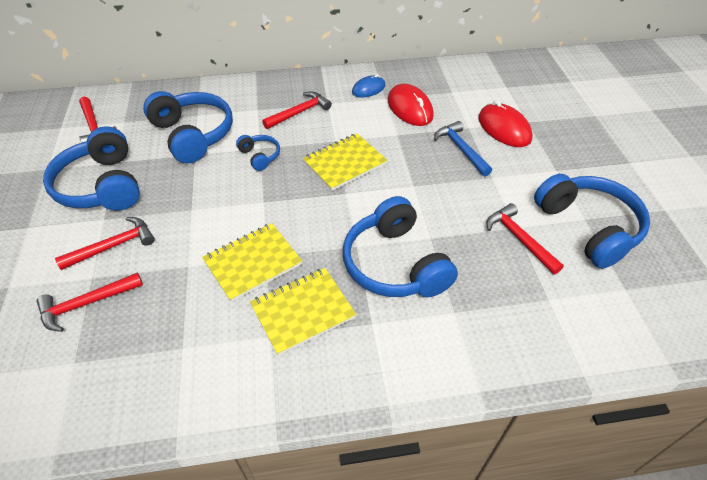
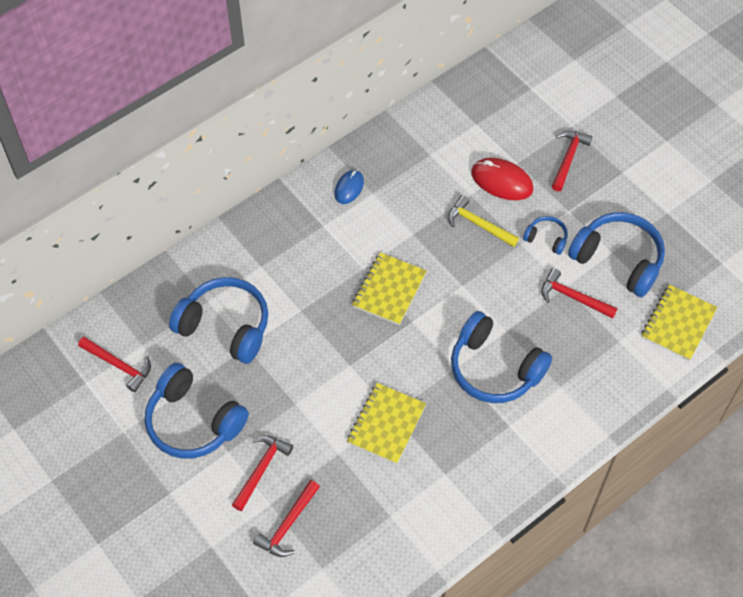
camera: 30 degrees left, 10 degrees up
blue headphones [236,135,280,171] -> blue headphones moved to [523,216,568,255]
yellow notebook [250,268,356,356] -> yellow notebook moved to [641,285,717,361]
red hammer [262,92,332,129] -> red hammer moved to [552,131,592,191]
red mouse [388,84,434,126] -> none
blue hammer [434,121,492,176] -> yellow hammer [448,195,519,247]

